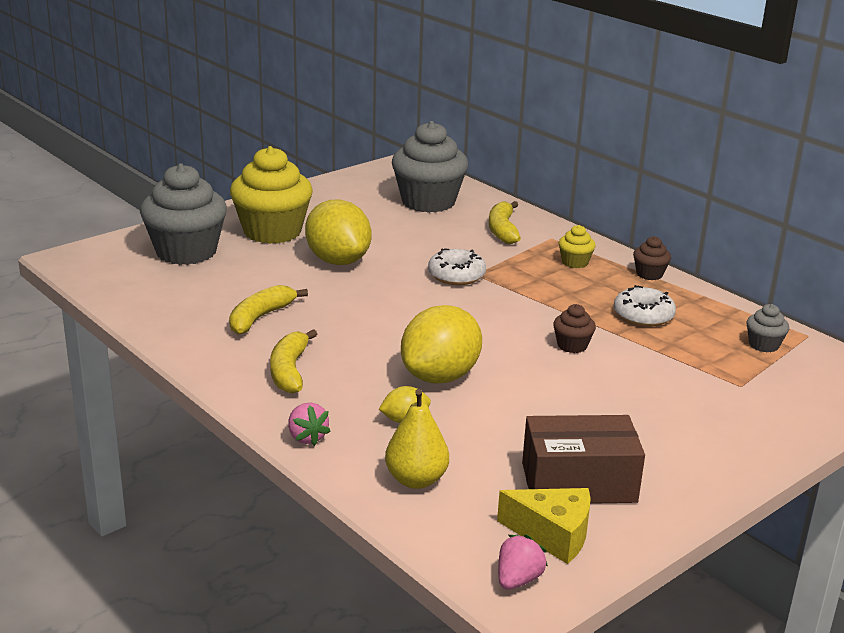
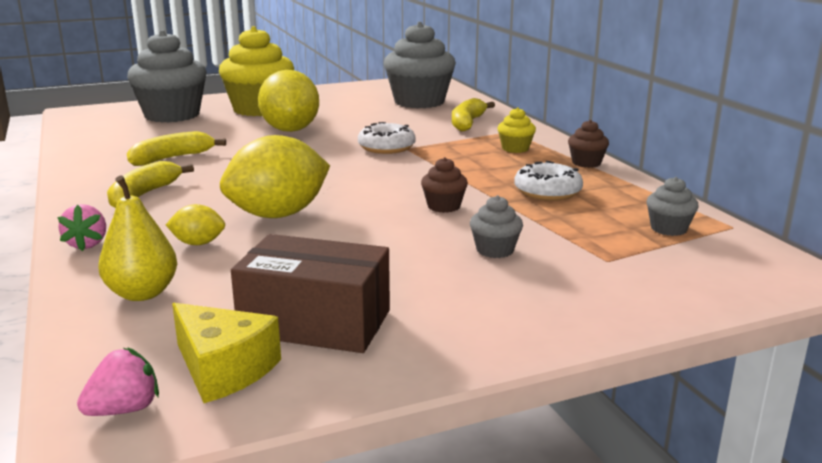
camera: 20 degrees right, 5 degrees down
none -> grey cupcake [470,195,523,258]

